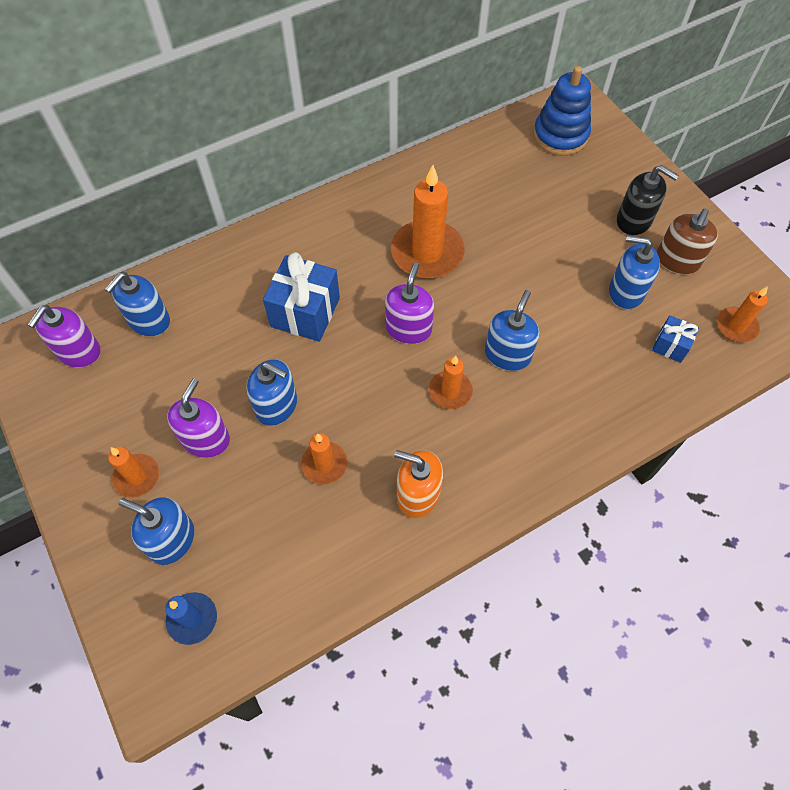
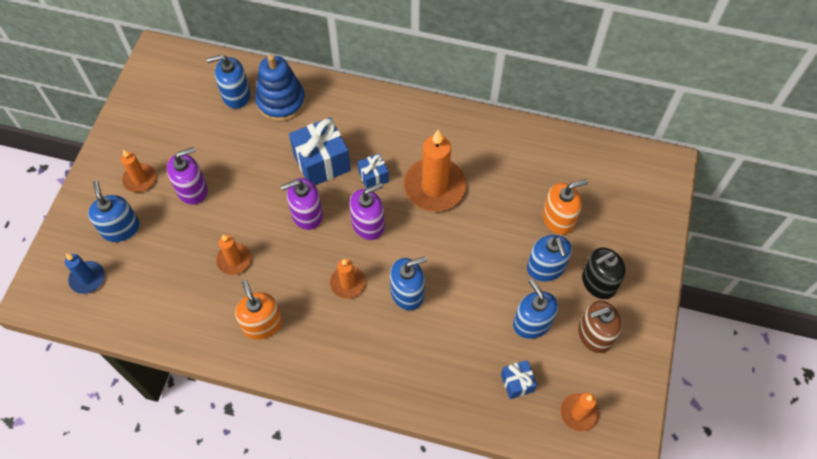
camera: 45 degrees right, 0 degrees up
purple soap dispenser [28,305,100,368] -> purple soap dispenser moved to [281,178,323,230]
blue soap dispenser [246,360,297,426] -> blue soap dispenser moved to [527,235,572,282]
blue stacking toy [533,66,591,156] -> blue stacking toy moved to [255,54,306,122]
black soap dispenser [617,165,679,235] -> black soap dispenser turned 75 degrees clockwise [582,247,626,299]
none -> blue gift [358,153,389,188]
none -> orange soap dispenser [543,179,588,235]

